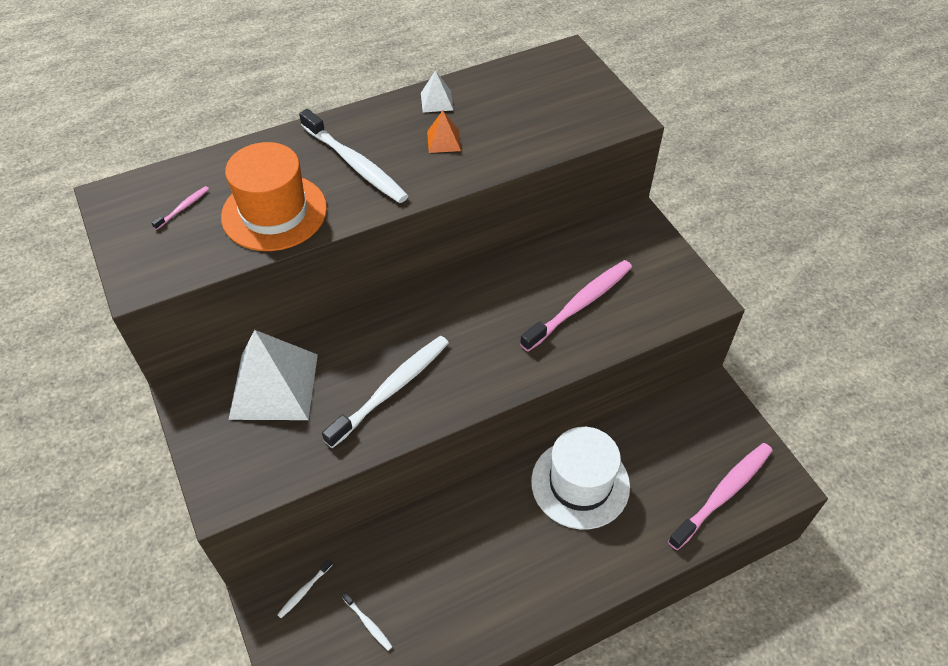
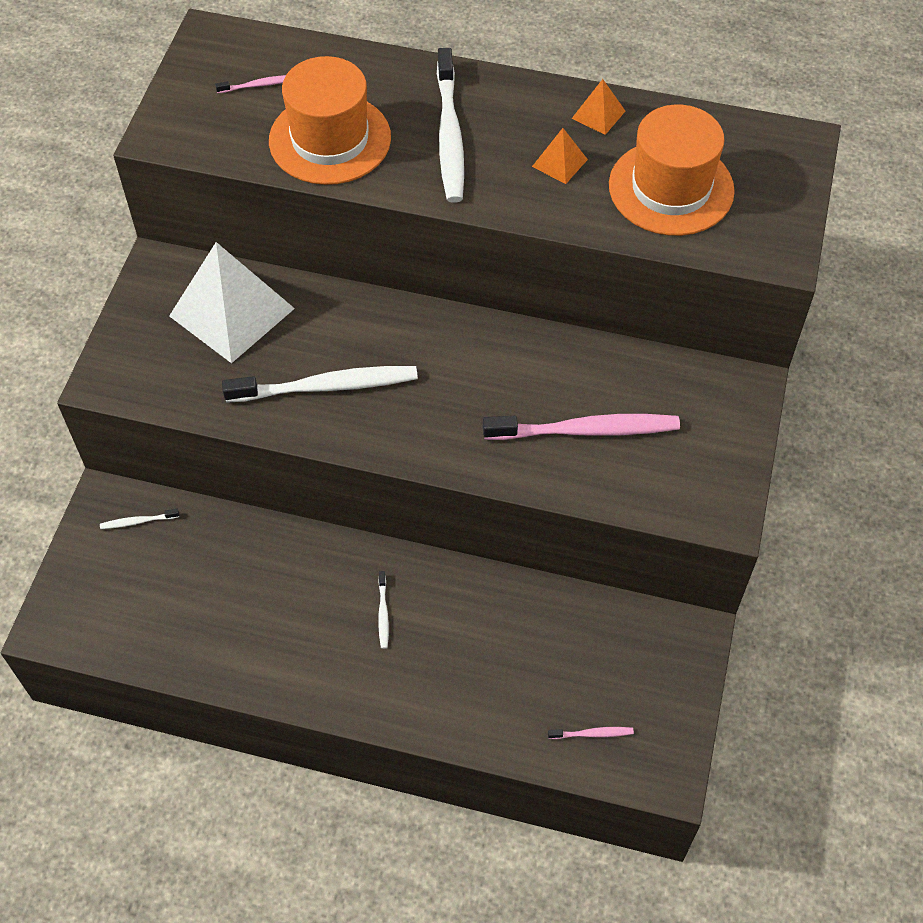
camera: 40 degrees right, 5 degrees up
white toothbrush [342,592,393,651] -> white toothbrush moved to [378,571,389,649]
white pyramid [421,70,454,112] -> orange pyramid [571,79,625,135]
white hat [531,427,630,529] -> none
pink toothbrush [668,443,773,550] -> pink toothbrush [548,727,634,739], size x0.43
none -> orange hat [609,105,735,236]

